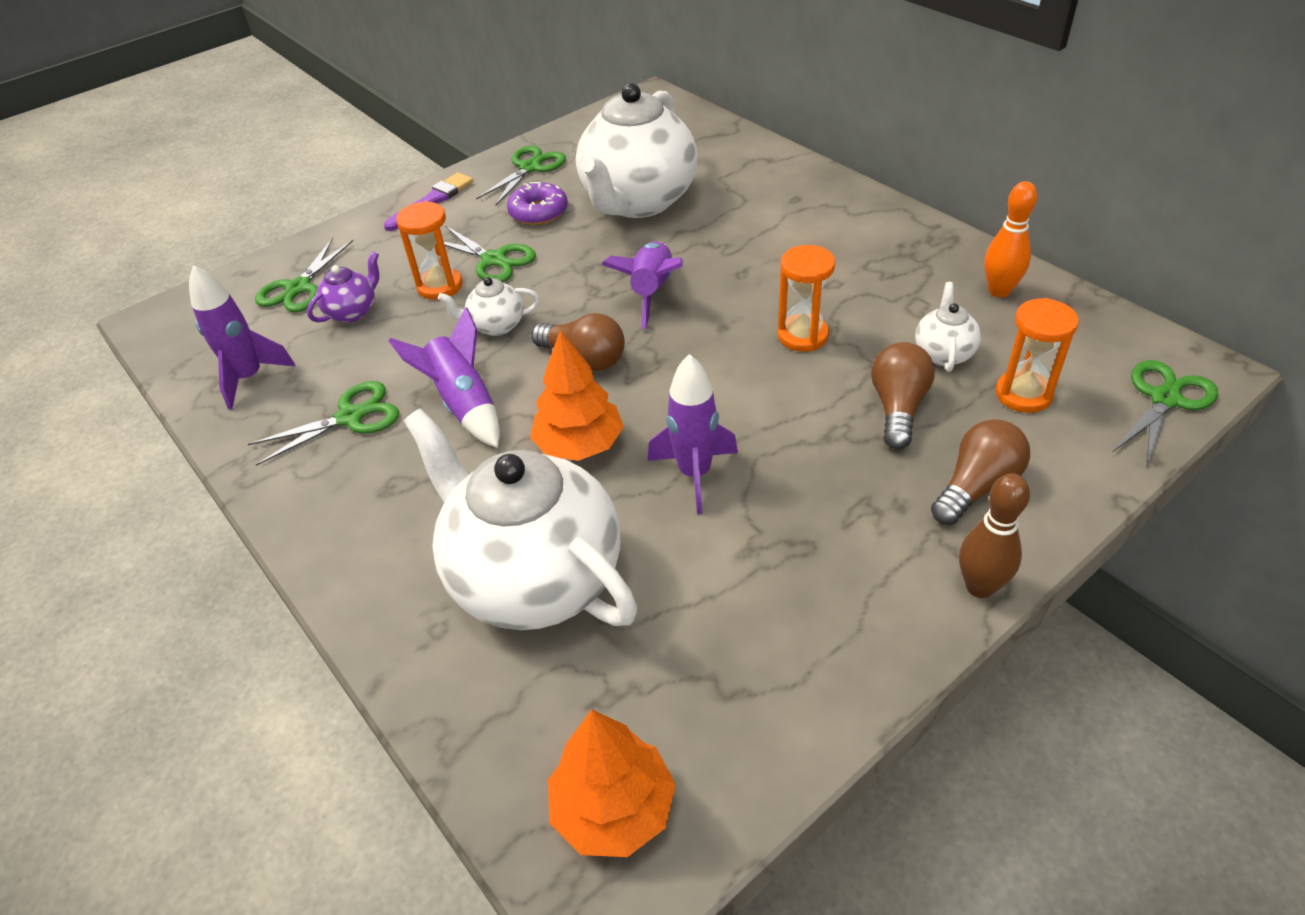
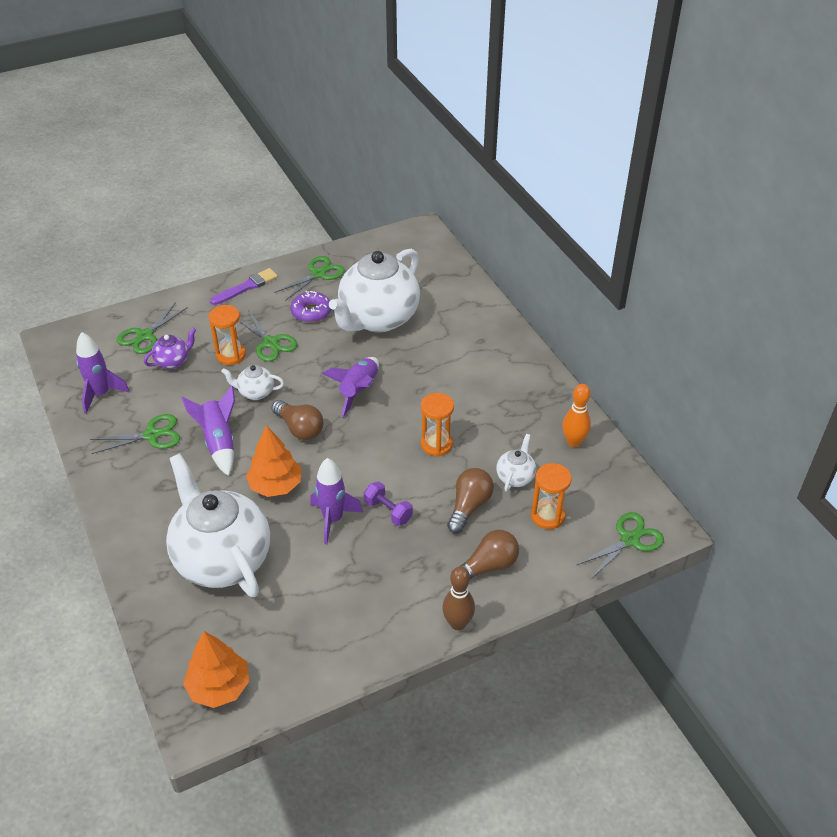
camera: 10 degrees right, 0 degrees up
none -> purple dumbbell [364,482,413,526]

